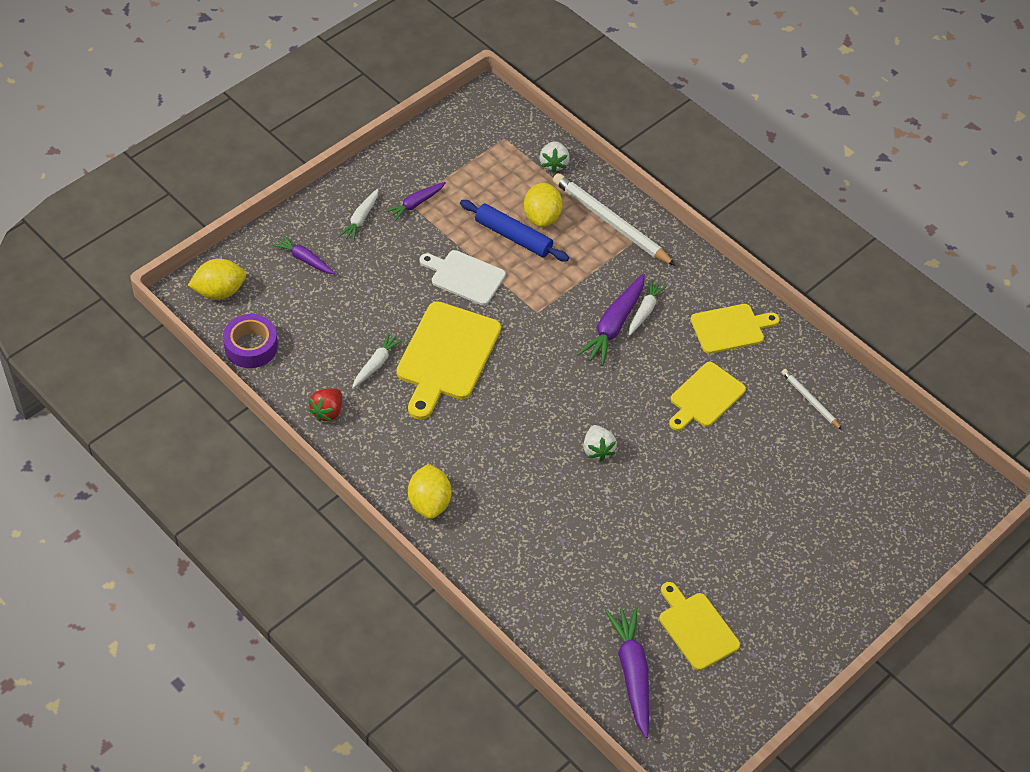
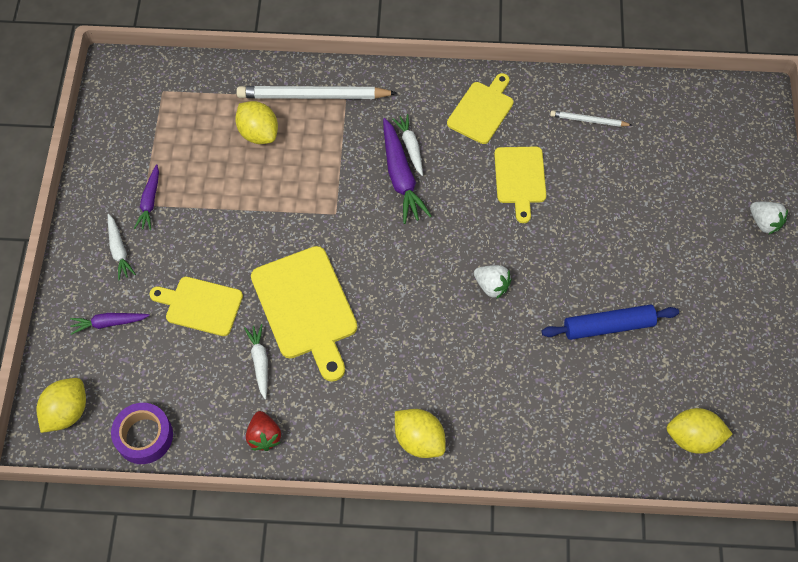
camera: 40 degrees left, 10 degrees up
white cutting board [419,250,506,305] -> none
blue rolling pin [460,200,569,262] -> blue rolling pin moved to [541,305,679,340]
white strawberry [540,141,570,173] -> white strawberry moved to [750,202,788,235]
purple carrot [605,607,649,738] -> yellow lemon [667,408,732,454]
yellow cutting board [659,582,740,671] -> yellow cutting board moved to [149,277,243,336]

